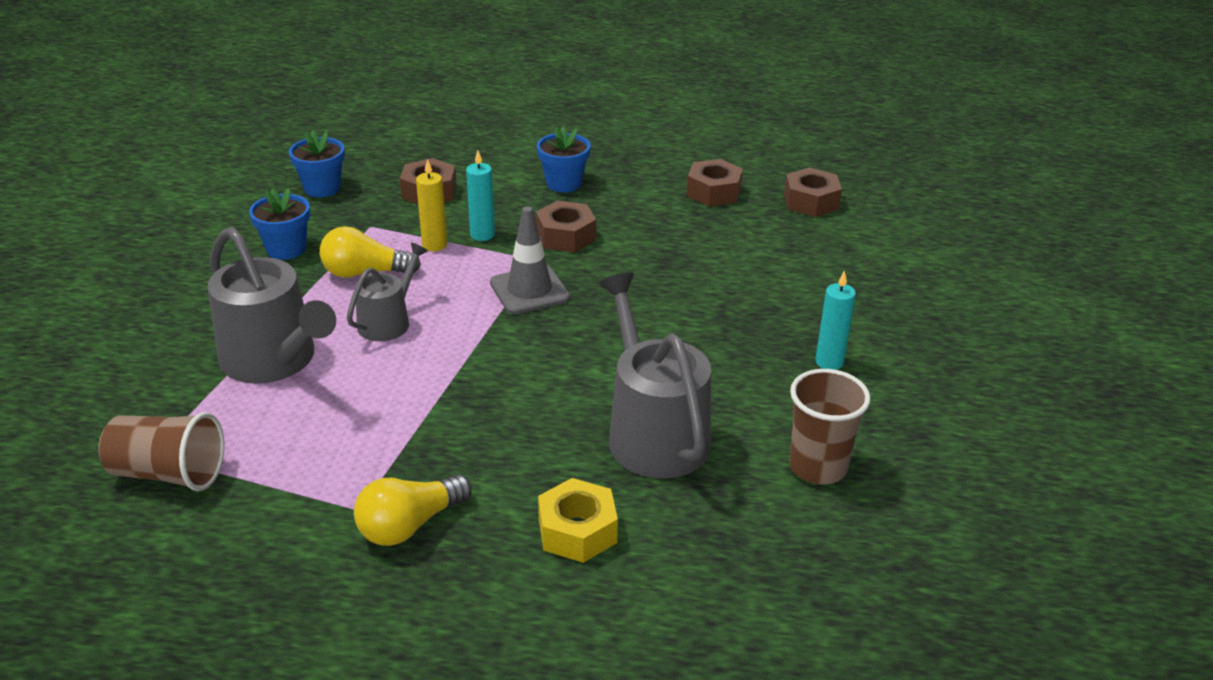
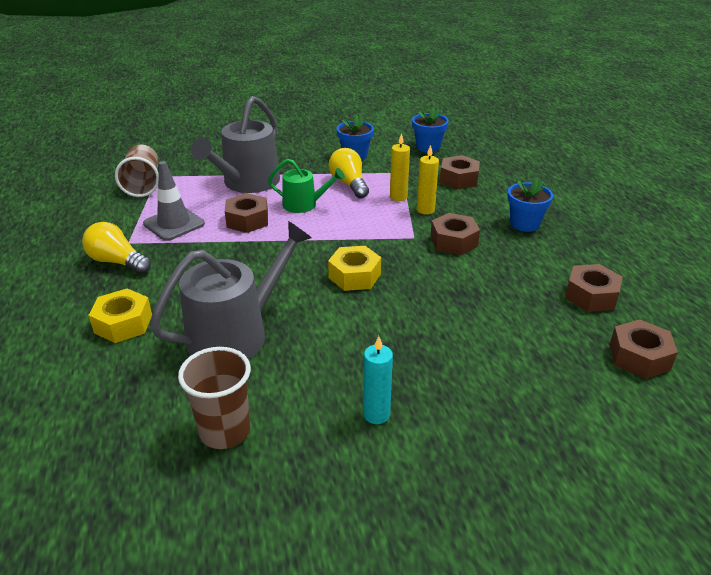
camera: 70 degrees right, 0 degrees up
grey watering can [347,243,428,341] -> green watering can [268,159,345,213]
turquoise candle [466,150,495,241] -> yellow candle [417,145,439,214]
grey traffic cone [490,206,570,314] -> grey traffic cone moved to [143,161,205,241]
none -> brown nut [225,193,268,233]
none -> yellow nut [328,246,381,291]

